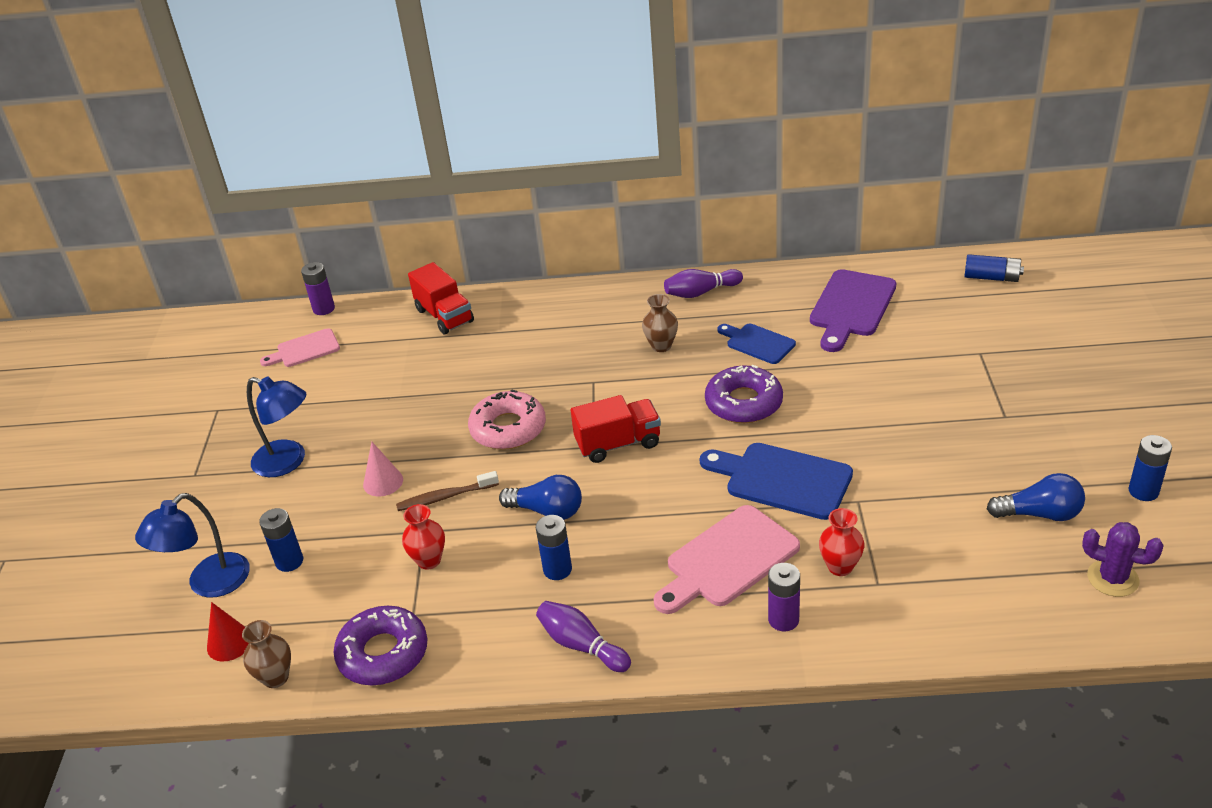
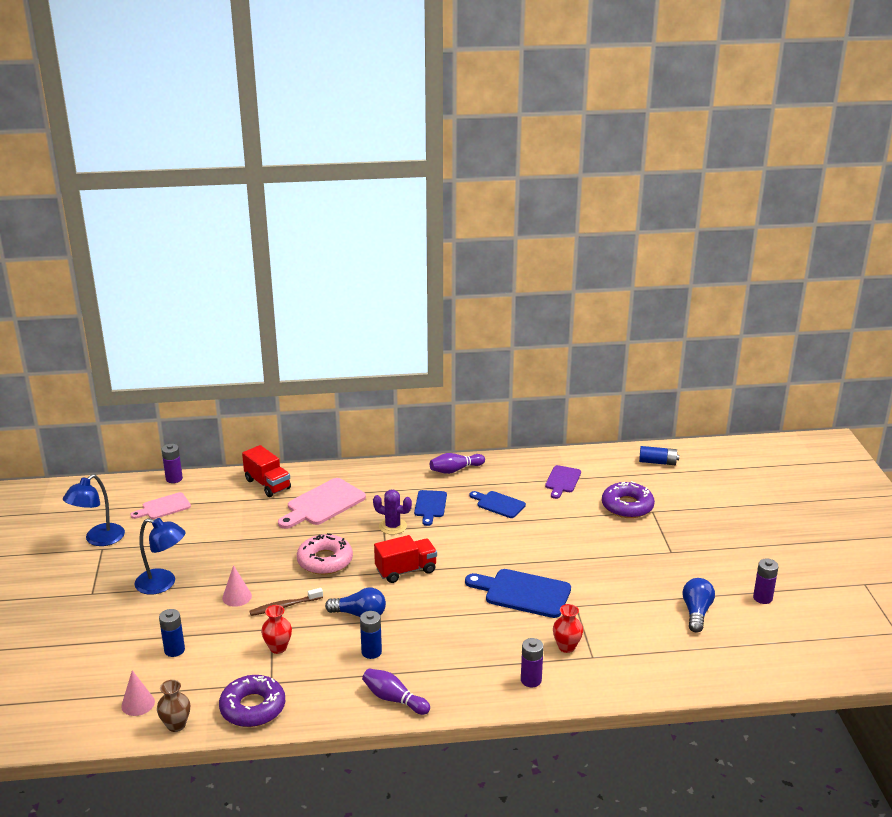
camera: 10 degrees left, 10 degrees down
blue lamp [135,493,250,598] -> blue lamp moved to [63,474,125,546]
red cone [207,602,249,662] -> pink cone [121,670,155,716]
brown vase [642,294,678,352] -> blue cutting board [414,490,447,526]
pink cutting board [654,505,800,614] -> pink cutting board moved to [278,478,366,529]
purple donut [705,365,783,423] -> purple donut moved to [602,481,655,518]
purple cutting board [810,269,896,352] -> purple cutting board [545,465,581,499], size x0.61
blue light bulb [987,473,1085,521] -> blue light bulb turned 75 degrees counterclockwise [683,578,715,633]
purple cactus [1082,522,1164,597] -> purple cactus moved to [373,490,412,535]
blue battery [1128,435,1172,501] -> purple battery [753,559,779,604]

